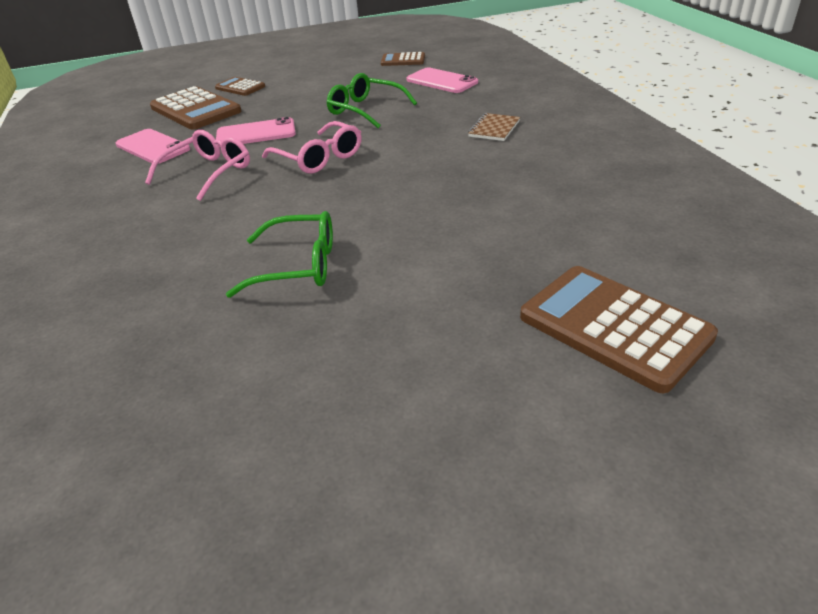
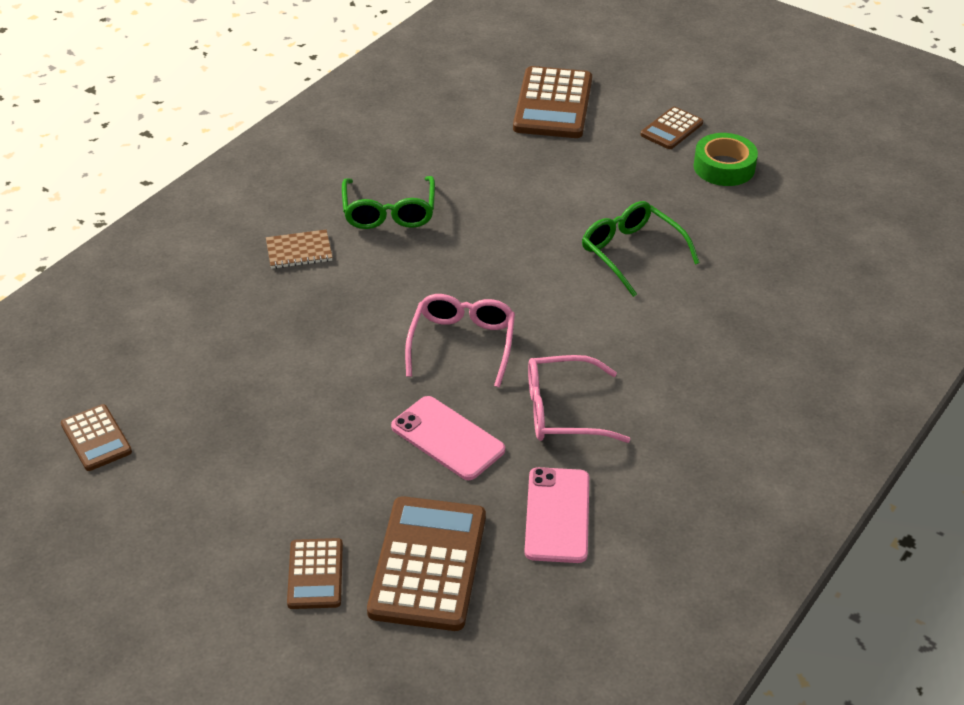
camera: 130 degrees left, 5 degrees up
green glasses [327,73,417,129] -> green glasses moved to [342,176,435,229]
pink phone [406,67,478,93] -> none
none -> brown calculator [640,107,703,149]
none -> green tape [694,133,758,186]

